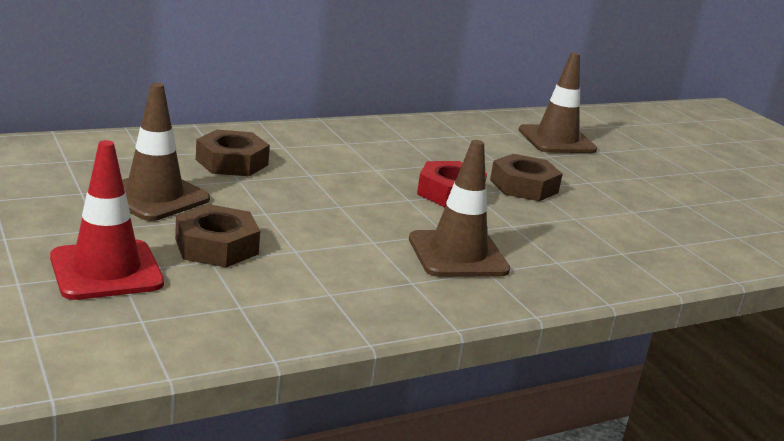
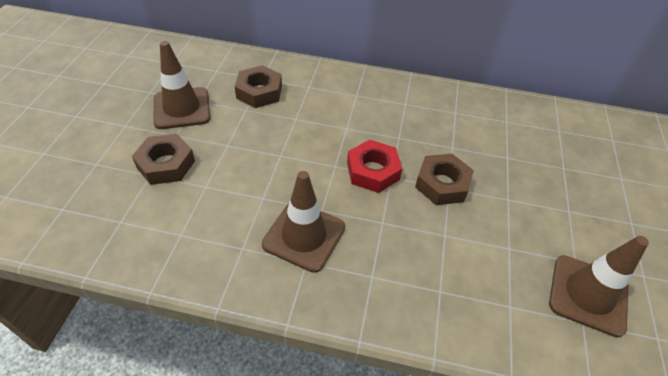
camera: 40 degrees right, 25 degrees up
red traffic cone [50,140,164,300] -> none
brown traffic cone [519,52,597,153] -> brown traffic cone moved to [549,236,649,338]

